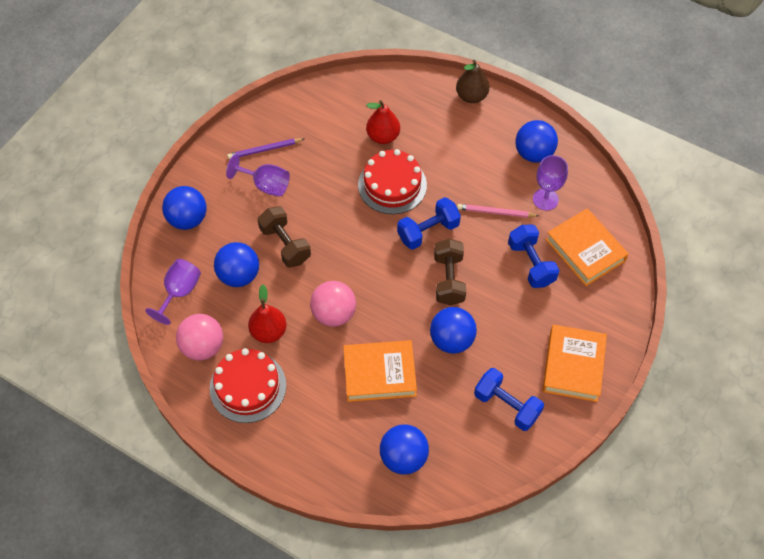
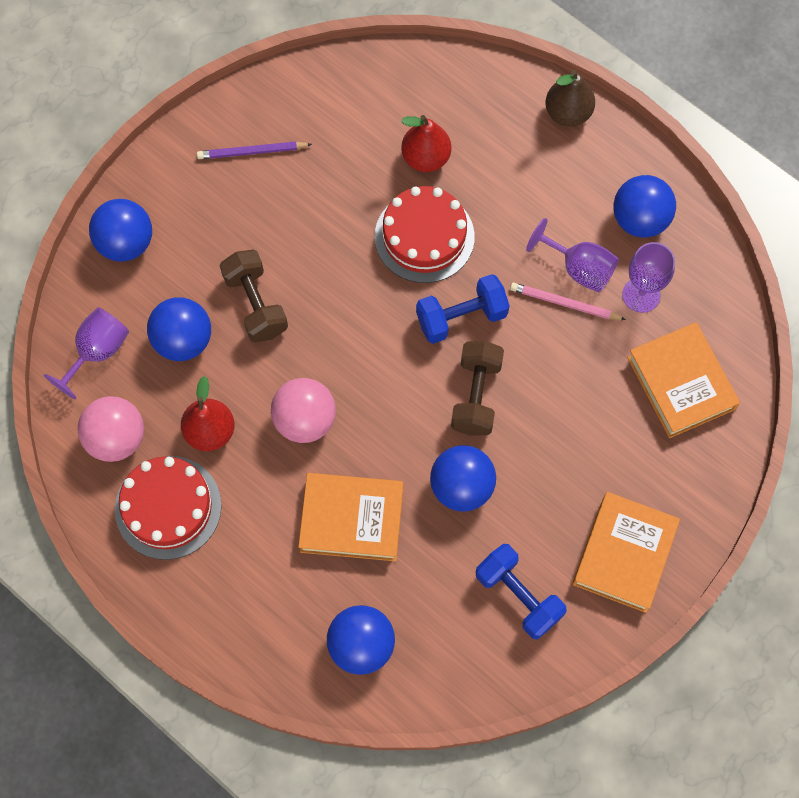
camera: 10 degrees right, 10 degrees up
purple goblet [226,154,290,197] -> purple goblet moved to [526,218,619,293]
blue dumbbell [508,225,559,288] -> none

